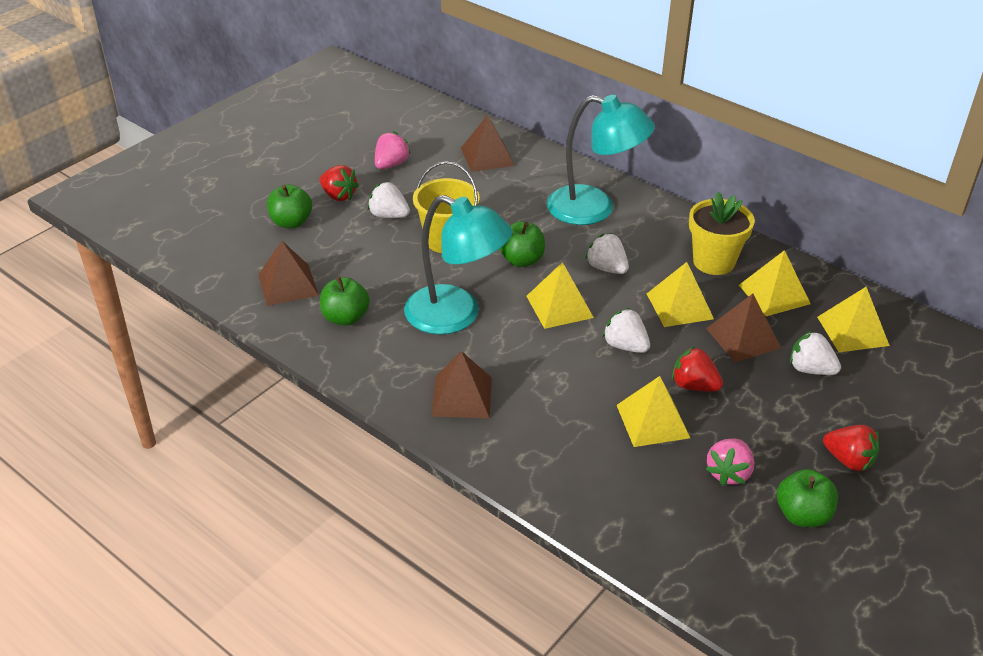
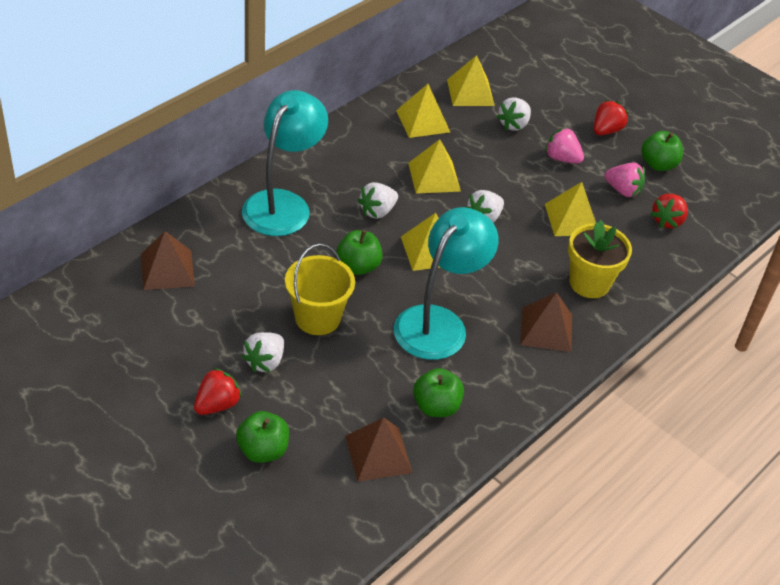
camera: 90 degrees left, 5 degrees up
pink strawberry [375,131,411,169] -> pink strawberry moved to [545,127,584,164]
red strawberry [672,346,723,392] -> red strawberry moved to [651,194,688,228]
yellow flower pot [689,192,755,275] -> yellow flower pot moved to [568,220,632,298]
brown pyramid [706,294,781,362] -> none

